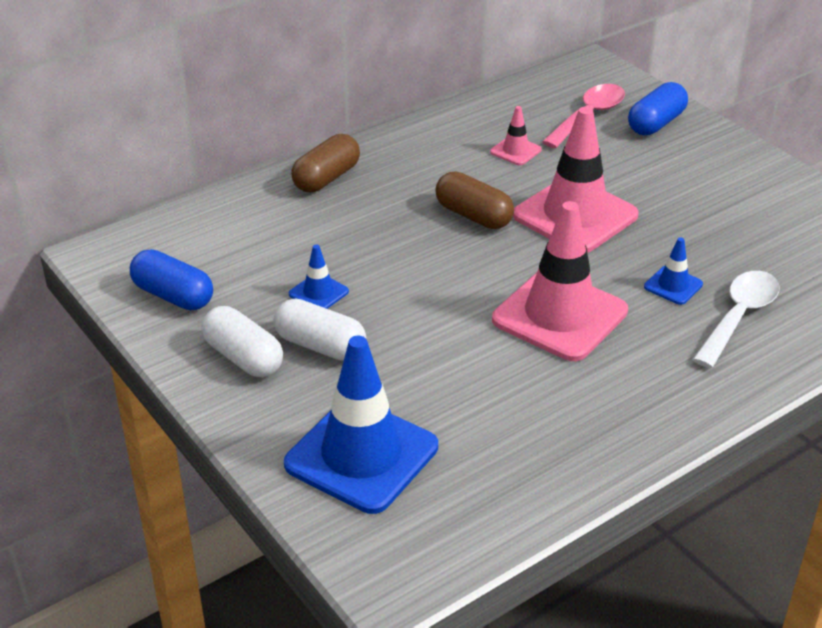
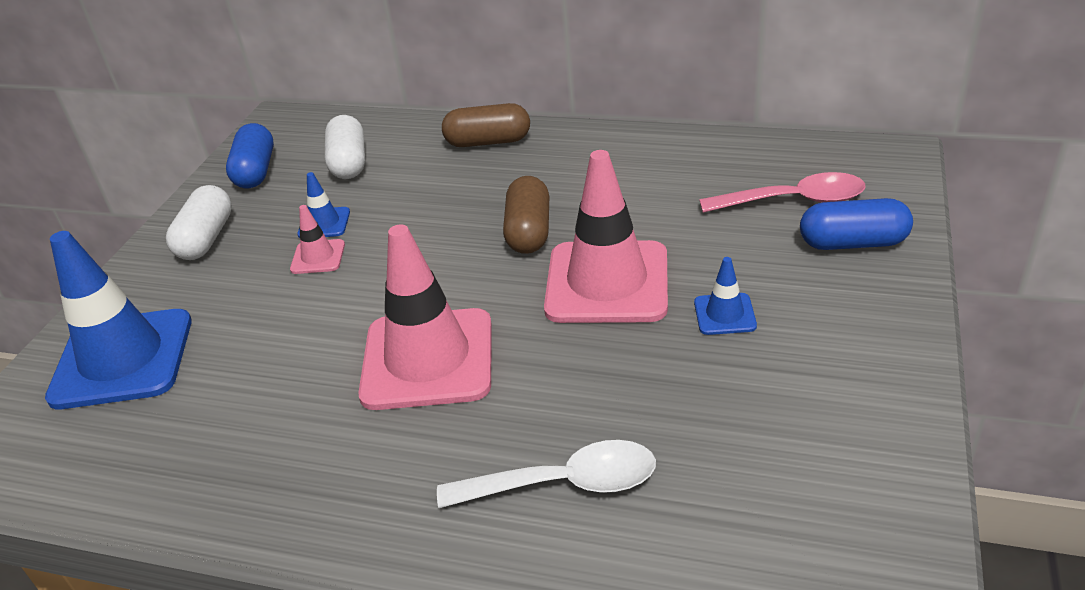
camera: 55 degrees right, 0 degrees up
white capsule [273,298,366,361] -> white capsule moved to [325,115,365,179]
pink traffic cone [490,106,542,165] -> pink traffic cone moved to [290,205,345,274]
blue traffic cone [644,237,703,305] -> blue traffic cone moved to [694,257,757,335]

